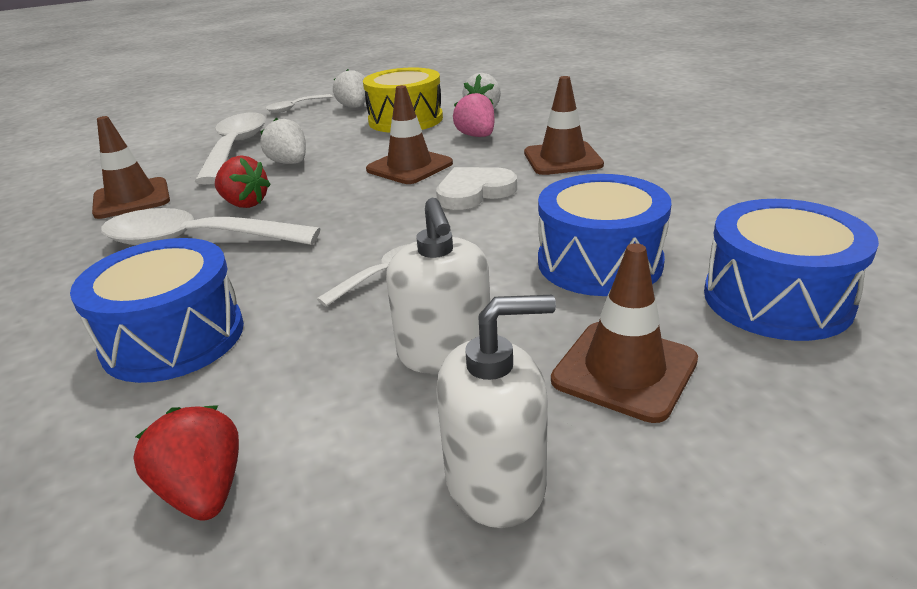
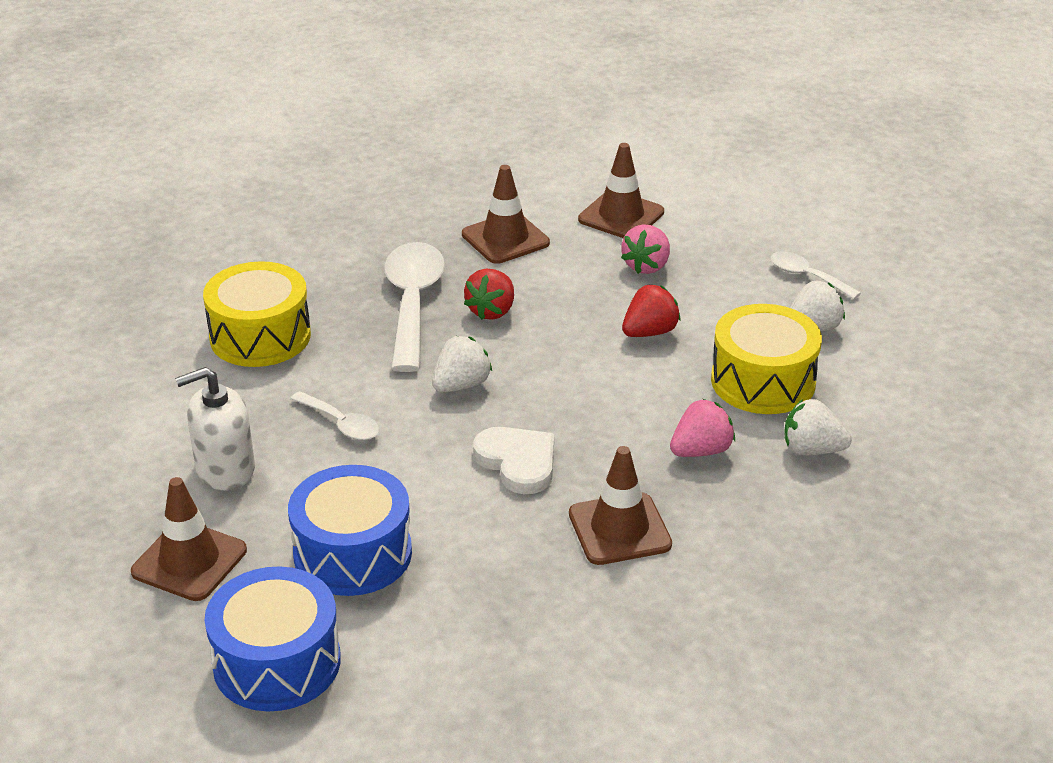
camera: 80 degrees right, 5 degrees up
blue drum [70,238,244,383] -> yellow drum [203,261,311,367]
red strawberry [133,405,239,521] -> red strawberry moved to [622,285,681,337]
white spoon [194,113,266,185] -> pink strawberry [621,224,670,274]
white strawberry [260,118,306,164] -> white strawberry moved to [432,336,492,392]
brown traffic cone [366,85,453,184] -> brown traffic cone moved to [578,143,664,238]
white soap dispenser [436,295,556,528] -> none

